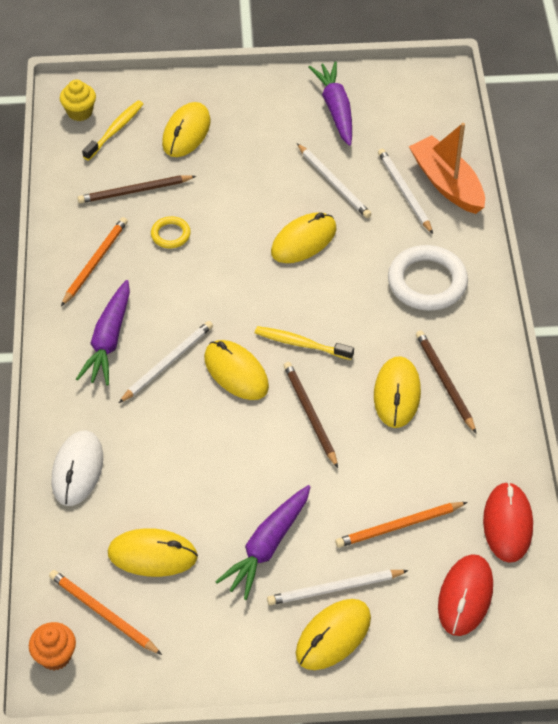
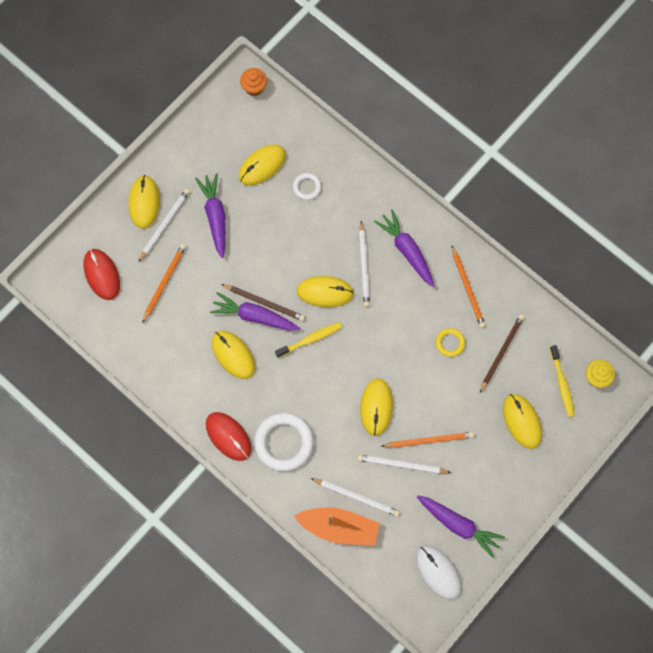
camera: 135 degrees right, 20 degrees up
orange pencil [49,570,162,655] -> orange pencil moved to [381,432,474,448]
white mouse [52,430,103,506] -> white mouse moved to [416,546,461,600]
brown pencil [416,330,476,433] -> none
red mouse [483,482,533,563] -> red mouse moved to [206,412,252,461]
none -> purple carrot [210,292,300,331]
none -> white ring [293,173,321,200]

